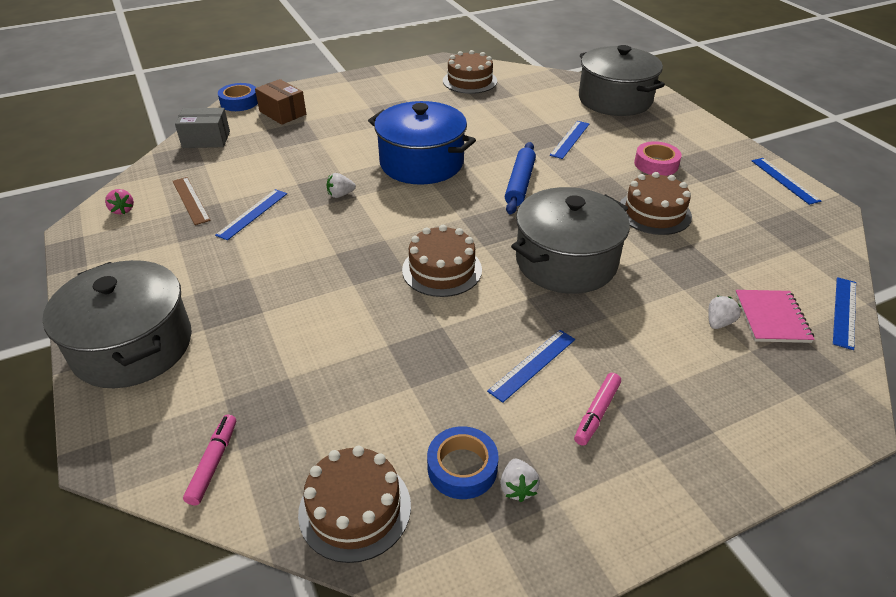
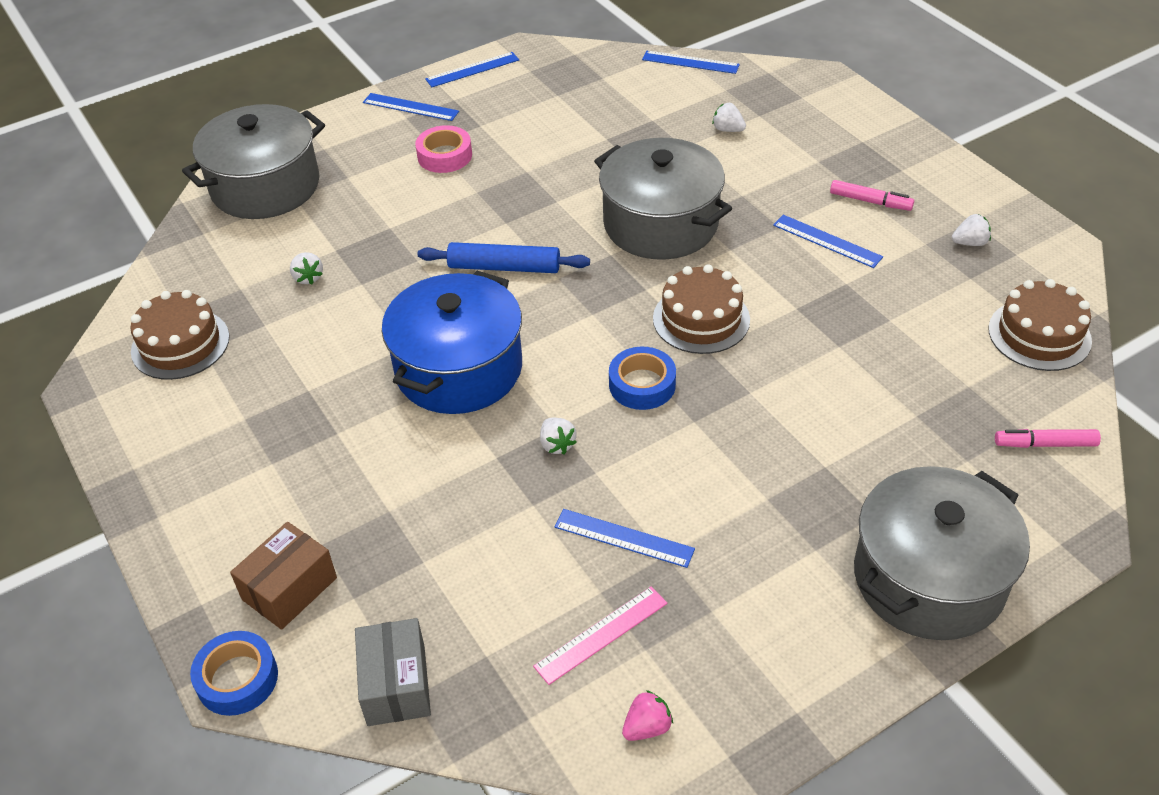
camera: 95 degrees left, 5 degrees up
brown ruler [173,177,211,225] -> pink ruler [533,586,667,685]
blue tape [427,426,499,499] -> blue tape moved to [609,347,676,410]
blue ruler [550,121,589,159] -> blue ruler moved to [363,93,459,121]
brown cake [620,172,692,235] -> none
pink notebook [735,290,815,343] -> none
none -> white strawberry [290,252,323,285]

